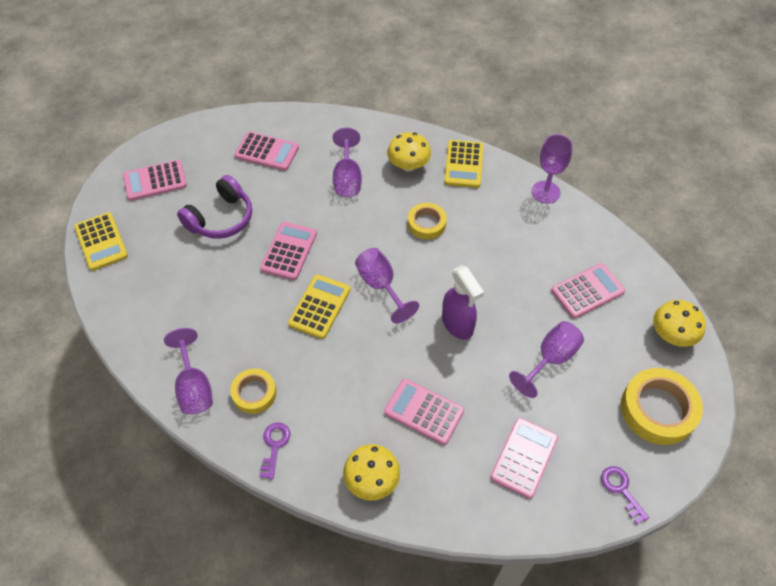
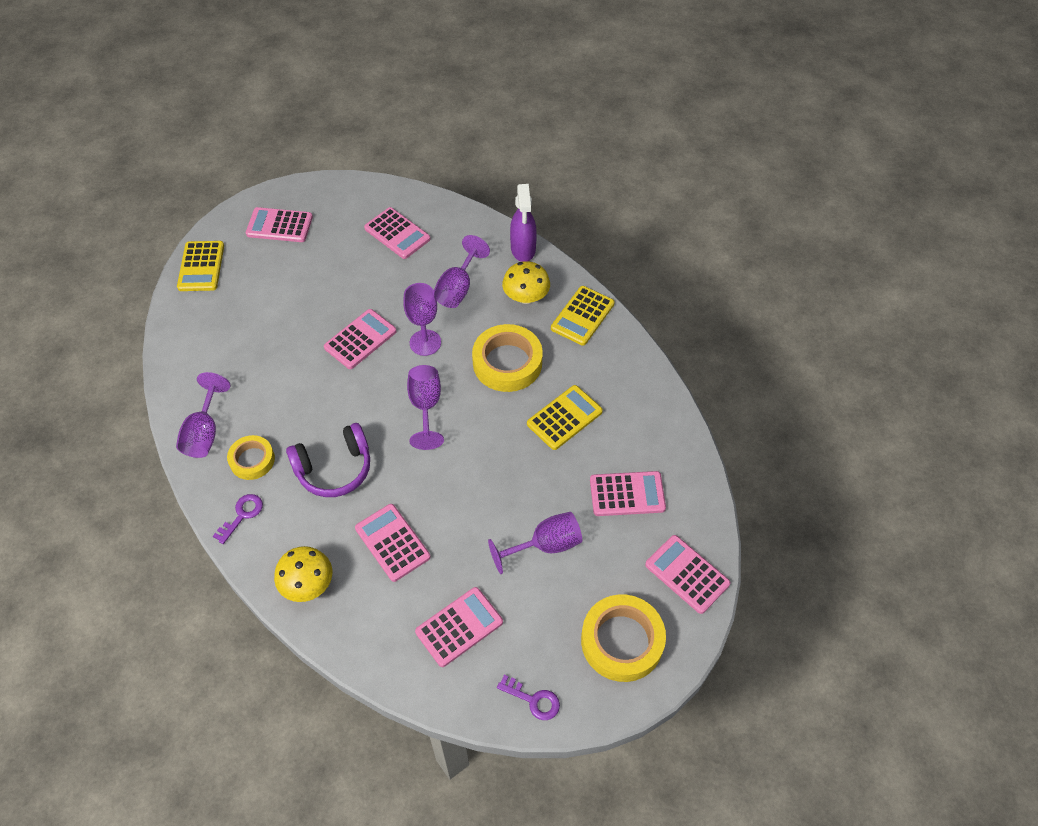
camera: 25 degrees right, 0 degrees up
purple headphones [177,175,252,239] -> purple headphones moved to [286,423,370,497]
yellow calculator [288,274,350,339] -> yellow calculator moved to [527,385,603,450]
yellow tape [408,203,447,239] -> yellow tape [472,324,543,392], size x1.66
purple spray bottle [442,265,484,340] -> purple spray bottle moved to [510,184,537,262]
purple goblet [532,134,573,204] -> purple goblet moved to [403,283,441,356]
purple key [601,466,649,524] -> purple key turned 120 degrees clockwise [497,675,560,720]
yellow mushroom [653,300,706,347] -> pink calculator [645,535,731,614]

